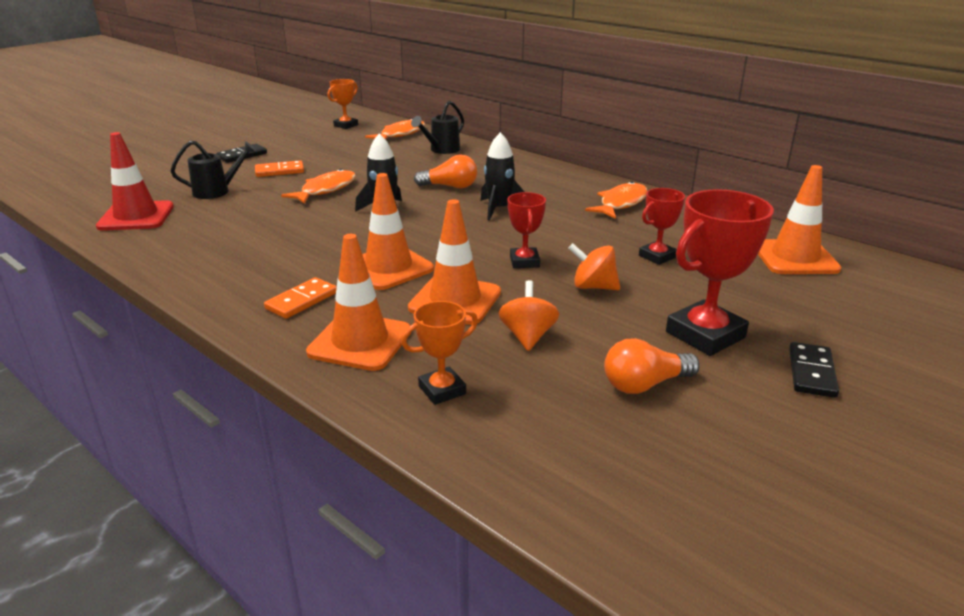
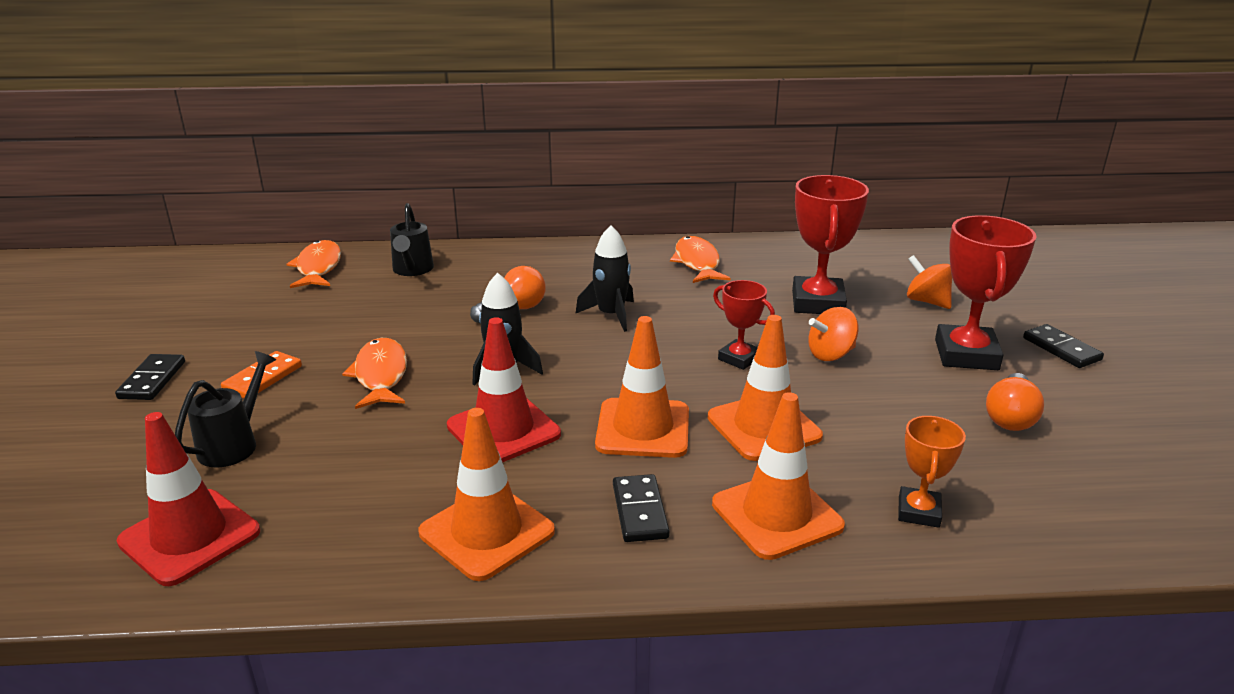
camera: 45 degrees left, 0 degrees up
orange domino [264,277,337,319] -> black domino [613,474,670,542]
orange trophy [328,79,358,129] -> none
orange spinning top [498,280,559,351] -> orange spinning top moved to [907,255,952,309]
red trophy [639,188,685,265] -> red trophy [792,175,869,314], size x1.75
orange traffic cone [758,165,841,274] -> orange traffic cone moved to [418,408,555,581]
none -> red traffic cone [447,317,561,462]

